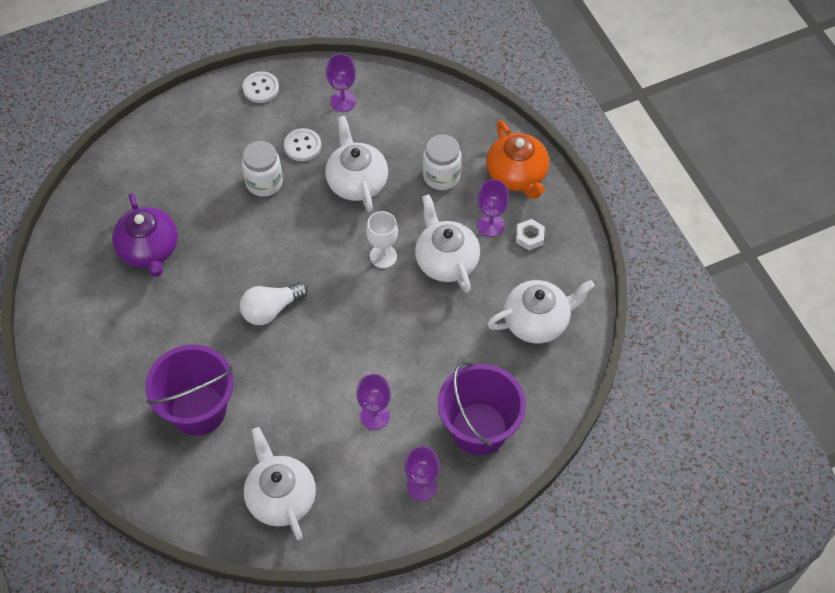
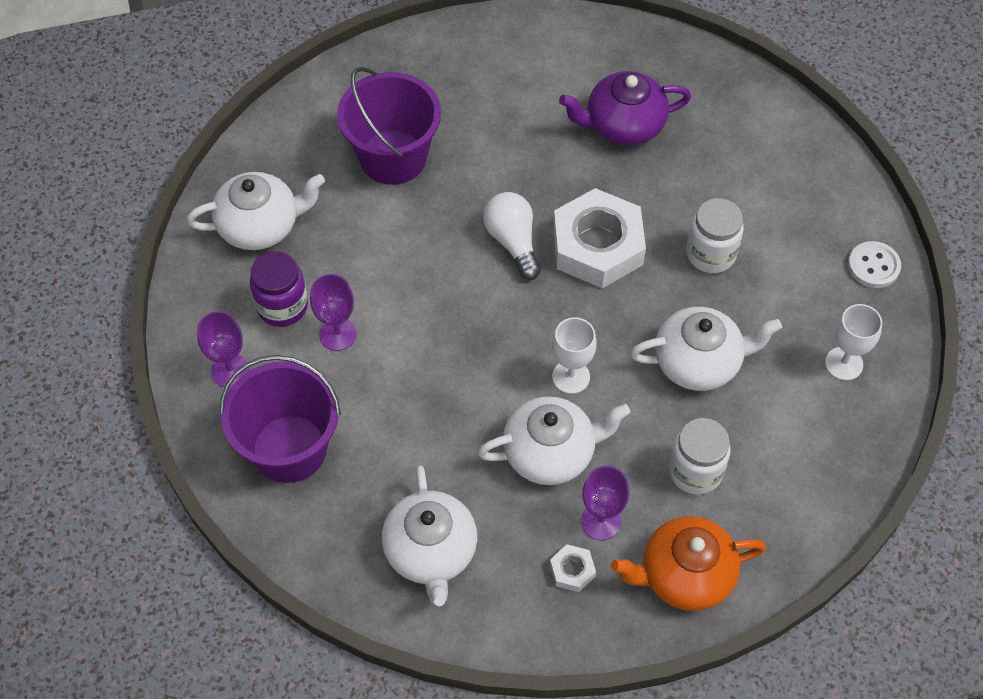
camera: 100 degrees right, 0 degrees up
white button [284,128,321,161] -> none
purple goblet [326,54,356,112] -> white goblet [825,304,882,381]
none -> purple jar [250,251,308,327]
none -> white nut [553,188,646,288]

